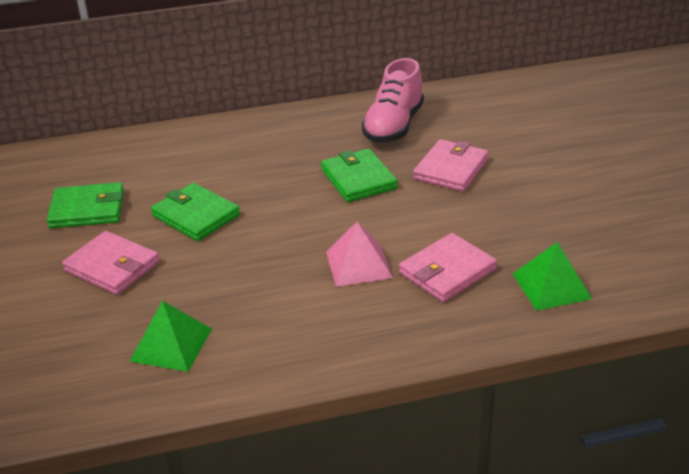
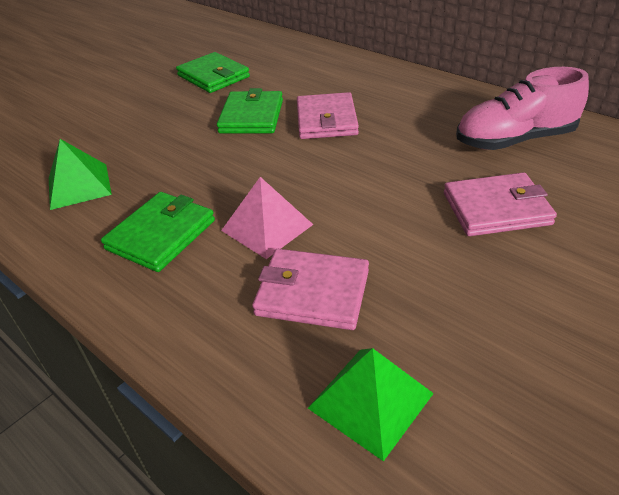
camera: 55 degrees right, 5 degrees up
pink wallet [62,231,160,295] -> pink wallet moved to [297,92,359,139]
green wallet [321,148,398,202] -> green wallet moved to [101,192,215,272]

